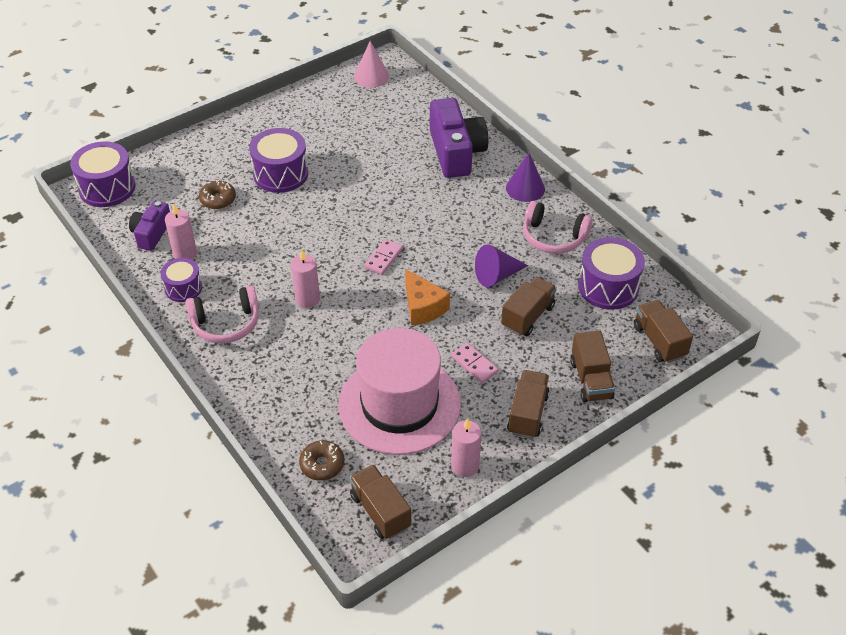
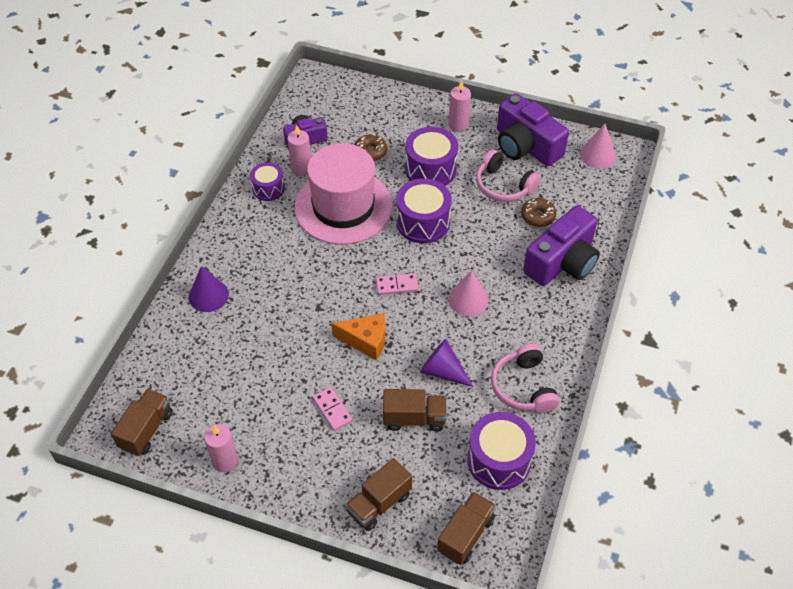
camera: 55 degrees right, 5 degrees up
purple drum [70,141,135,207] -> purple drum moved to [396,178,452,243]
pink headphones [186,286,259,343] -> pink headphones moved to [476,150,541,202]
pink candle [291,250,320,308] -> pink candle moved to [449,80,471,131]
brown donut [299,440,344,481] -> brown donut moved to [521,198,556,227]
pink hat [339,328,461,455] -> pink hat moved to [294,143,393,245]
orange cheese [405,269,450,326] -> orange cheese turned 105 degrees counterclockwise [331,313,385,360]
pink domino [451,343,499,383] -> pink domino turned 45 degrees counterclockwise [313,387,353,431]
purple cone [506,152,545,202] -> purple cone moved to [189,266,229,312]
brown truck [507,370,550,439] -> none
none -> pink cone [449,270,489,316]
none -> purple camera [497,93,569,166]

